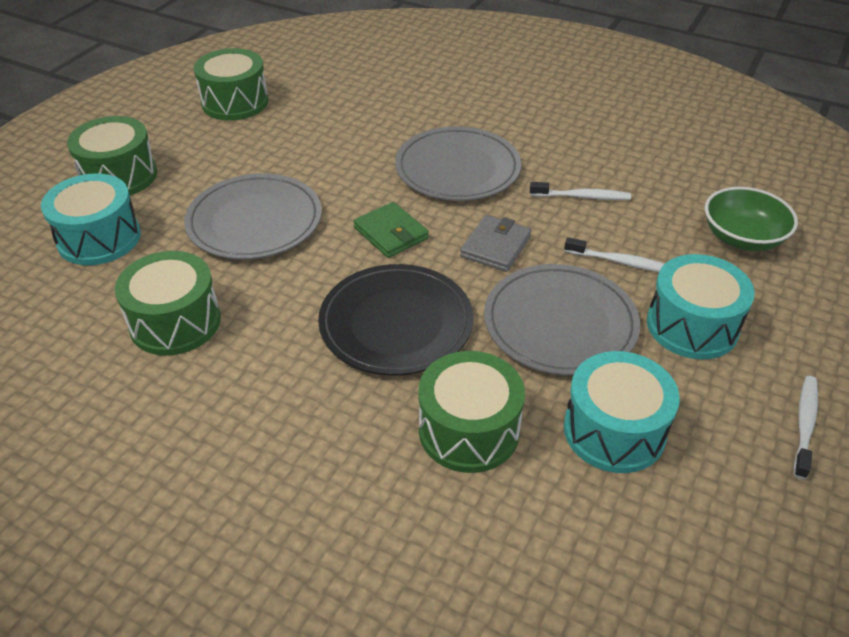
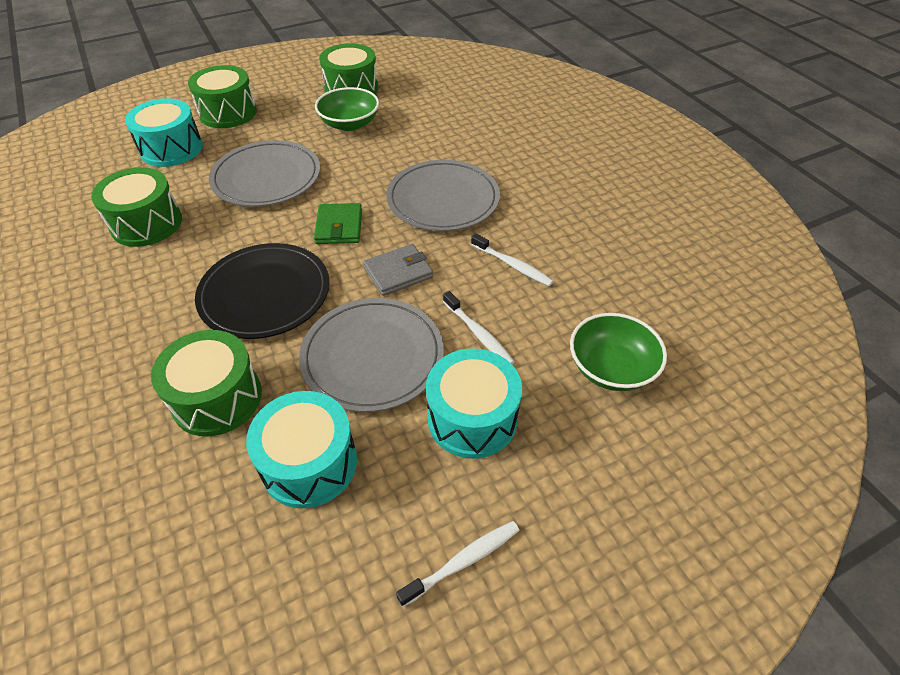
camera: 35 degrees right, 5 degrees up
none -> green bowl [315,87,379,131]

